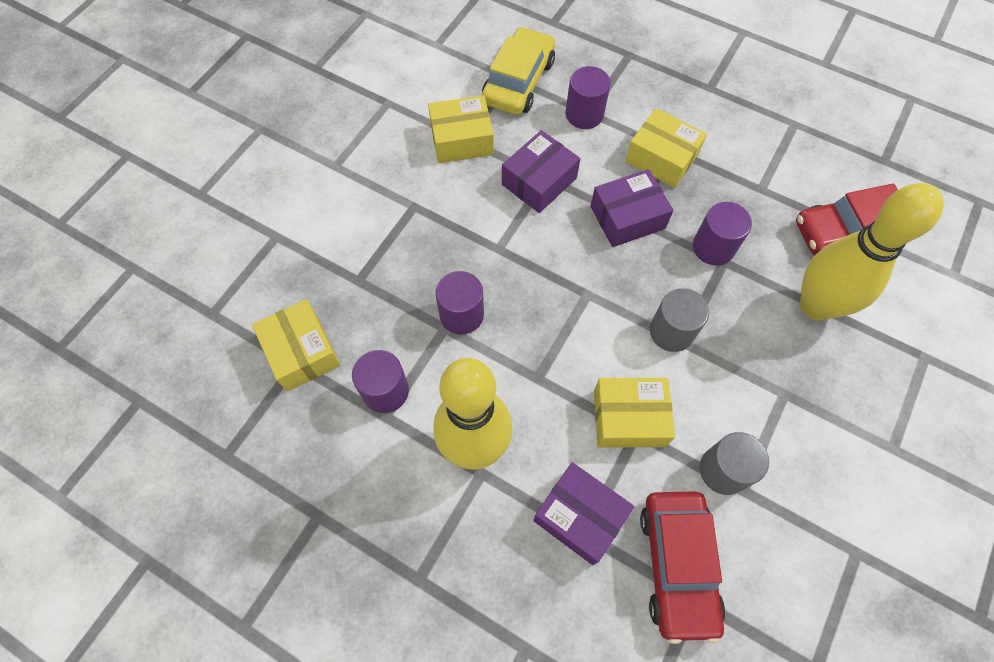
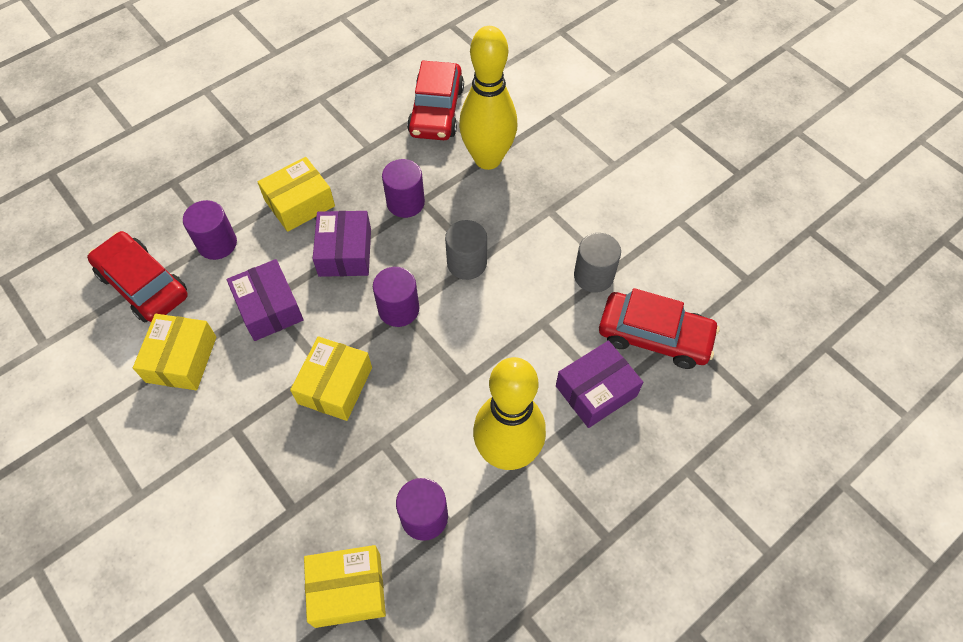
camera: 70 degrees left, 5 degrees down
purple cylinder [435,271,484,335] -> purple cylinder moved to [373,267,419,327]
yellow car [482,27,555,115] -> red car [87,231,188,322]
yellow box [594,378,675,448] -> yellow box moved to [290,336,372,421]

